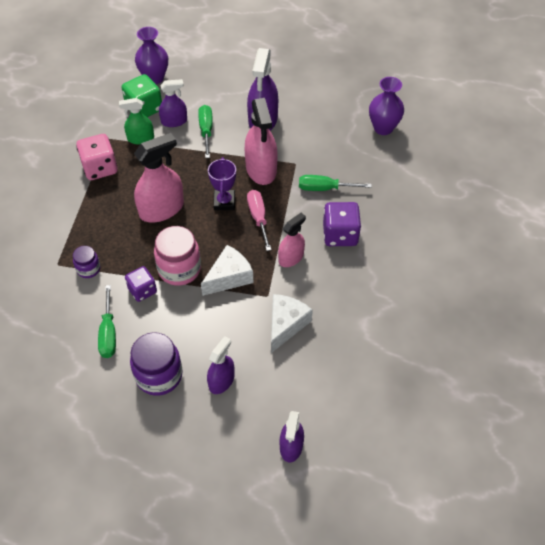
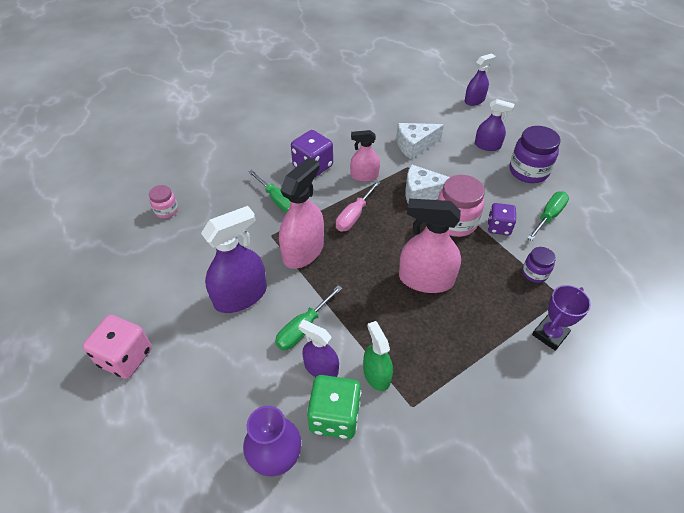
camera: 135 degrees left, 5 degrees down
pink dice [76,134,118,180] -> pink dice moved to [82,315,152,379]
green spray bottle [119,98,154,145] -> green spray bottle turned 150 degrees counterclockwise [363,321,393,391]
purple spray bottle [207,336,234,394] -> purple spray bottle turned 150 degrees counterclockwise [475,99,514,151]
purple trophy [208,157,236,210] -> purple trophy moved to [532,285,591,351]
purple vase [369,77,404,135] -> pink jar [149,185,178,218]

